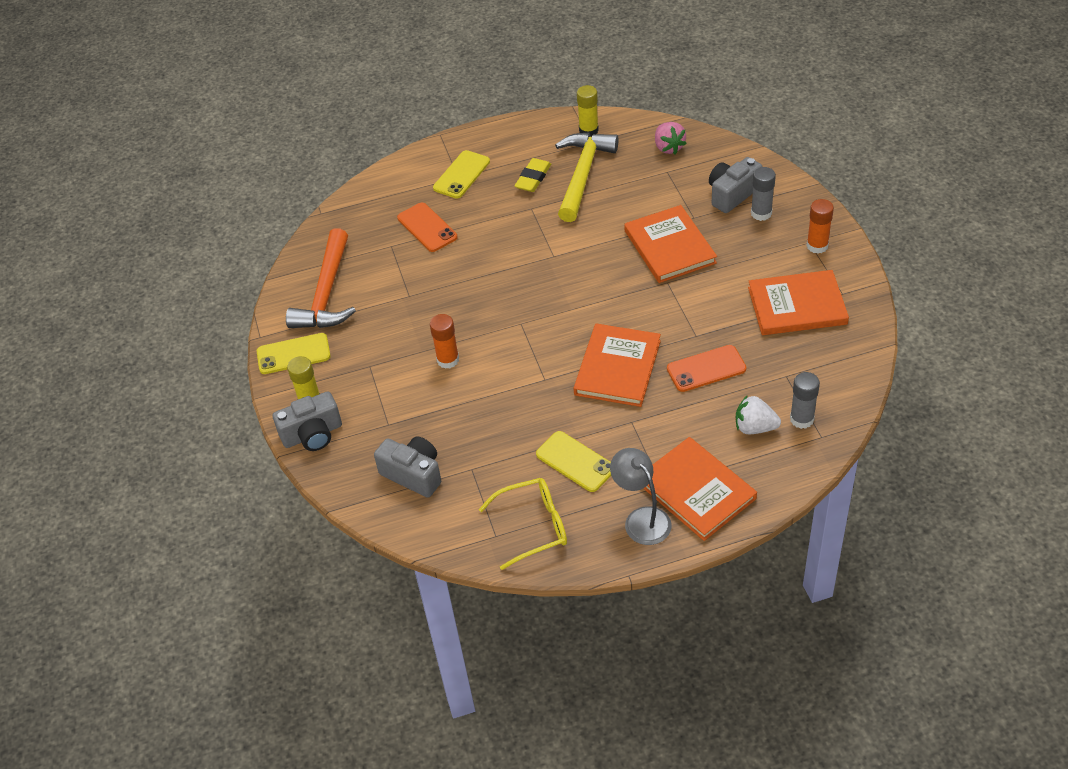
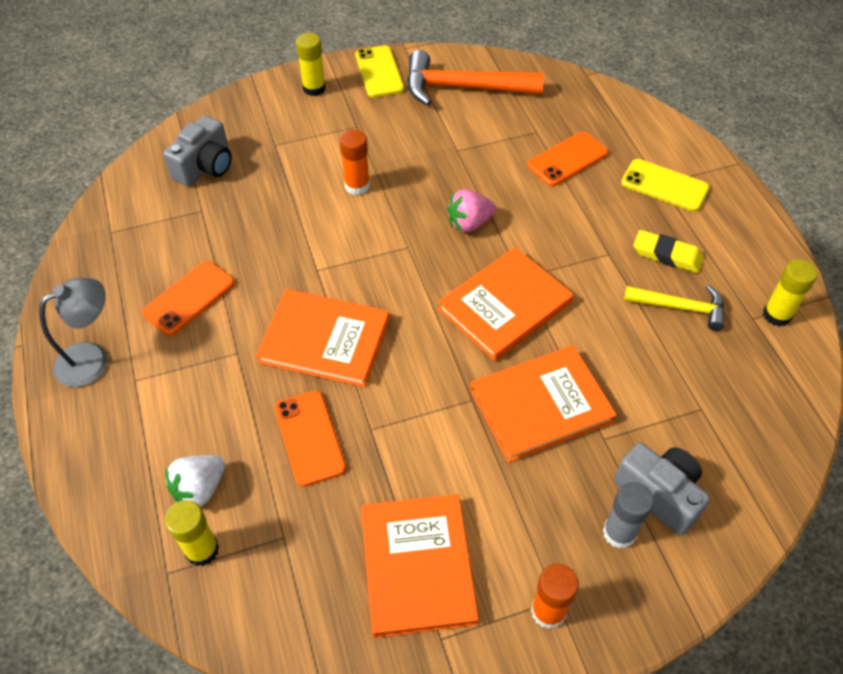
camera: 85 degrees right, 5 degrees up
grey camera [272,391,342,451] -> none
yellow glasses [479,478,567,570] -> none
yellow phone [536,431,611,492] -> orange phone [142,261,234,336]
yellow hammer [555,133,619,222] -> yellow hammer [624,285,725,331], size x0.59
orange book [643,437,757,541] -> orange book moved to [438,247,573,361]
pink strawberry [655,122,687,154] -> pink strawberry moved to [447,189,496,232]
white strawberry [736,395,781,434] -> white strawberry turned 150 degrees counterclockwise [165,455,225,507]
grey glue stick [790,372,820,429] -> yellow glue stick [165,500,219,566]

